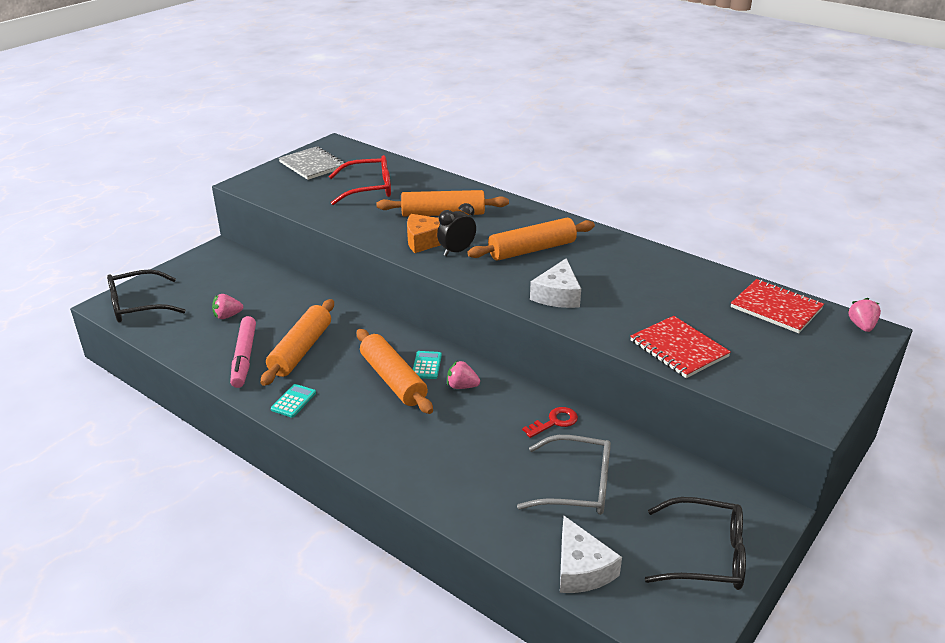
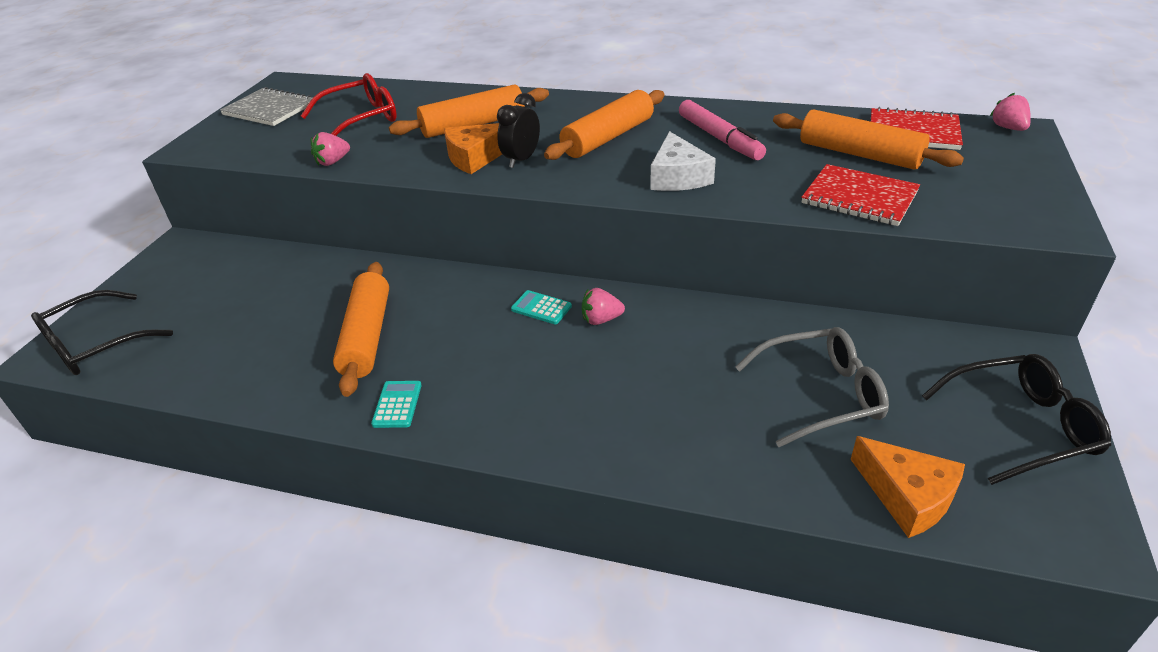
camera: 20 degrees left, 5 degrees up
pink strawberry [212,294,243,319] -> pink strawberry moved to [311,132,350,166]
pink marker [230,316,256,388] -> pink marker moved to [679,100,766,160]
orange rolling pin [357,329,433,414] -> orange rolling pin moved to [773,109,964,170]
turquoise calculator [413,351,442,379] -> turquoise calculator turned 45 degrees counterclockwise [511,290,572,324]
red key [522,407,578,438] -> none
white cheese [560,516,622,593] -> orange cheese [850,436,965,538]

